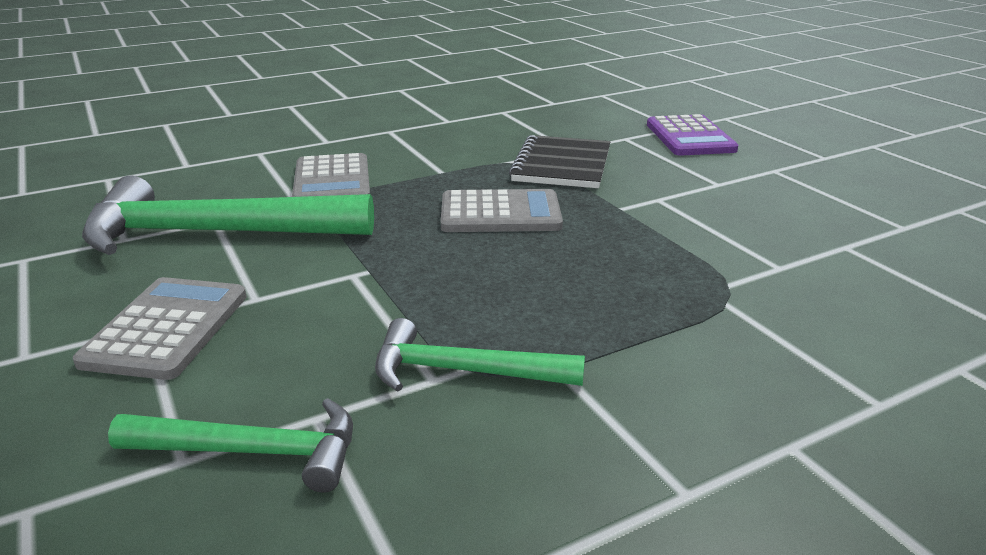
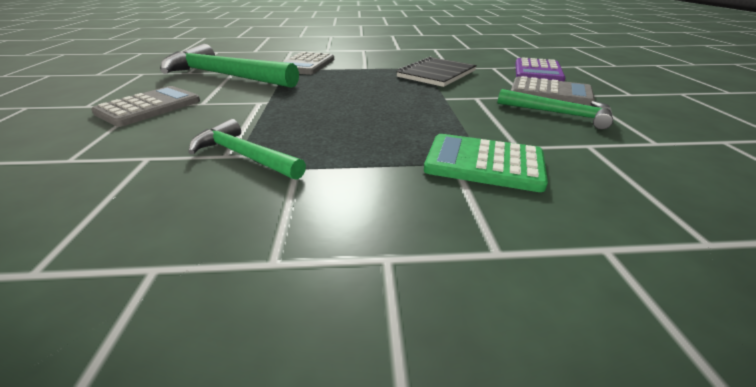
camera: 25 degrees right, 5 degrees up
green hammer [108,398,353,493] -> green hammer moved to [497,89,613,130]
grey calculator [441,189,563,232] -> grey calculator moved to [511,76,595,106]
none -> green calculator [424,134,548,192]

